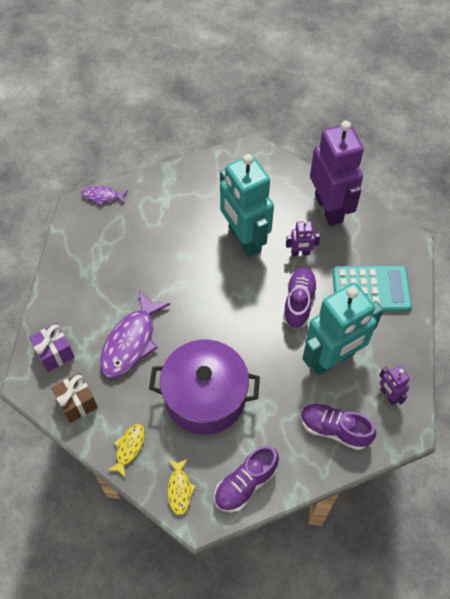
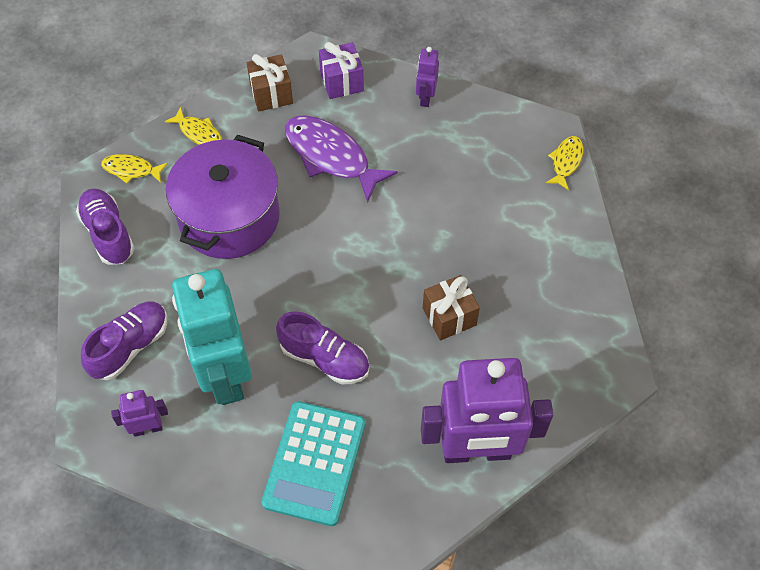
camera: 105 degrees right, 0 degrees up
purple fish [81,186,128,206] -> yellow fish [546,136,583,191]
turquoise robot [220,154,274,257] -> brown gift [423,275,480,340]
purple robot [286,220,320,256] -> purple robot moved to [416,47,439,107]

